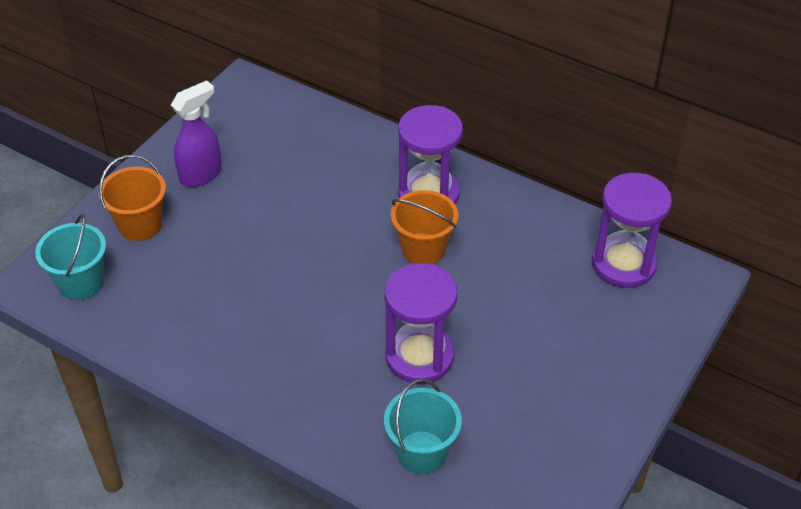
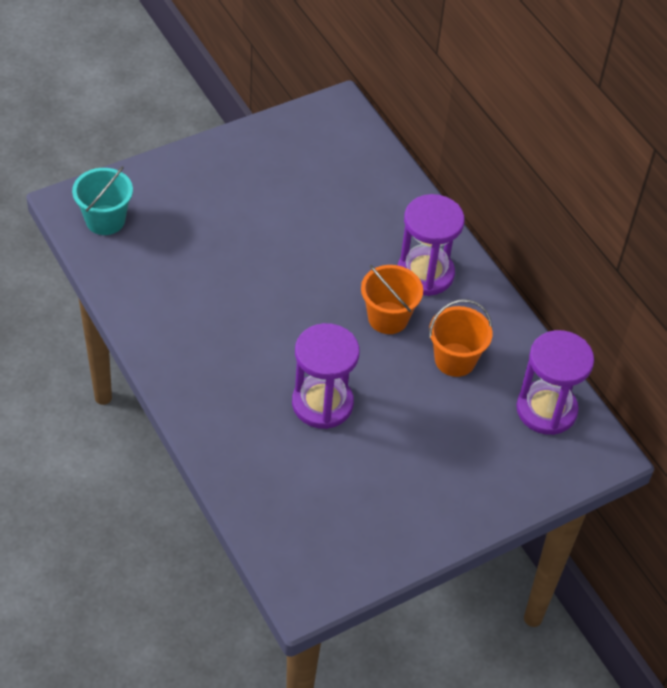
camera: 25 degrees right, 5 degrees up
orange bucket [98,155,166,241] -> orange bucket moved to [429,299,492,377]
purple spray bottle [171,80,222,187] -> none
turquoise bucket [384,379,462,474] -> none

